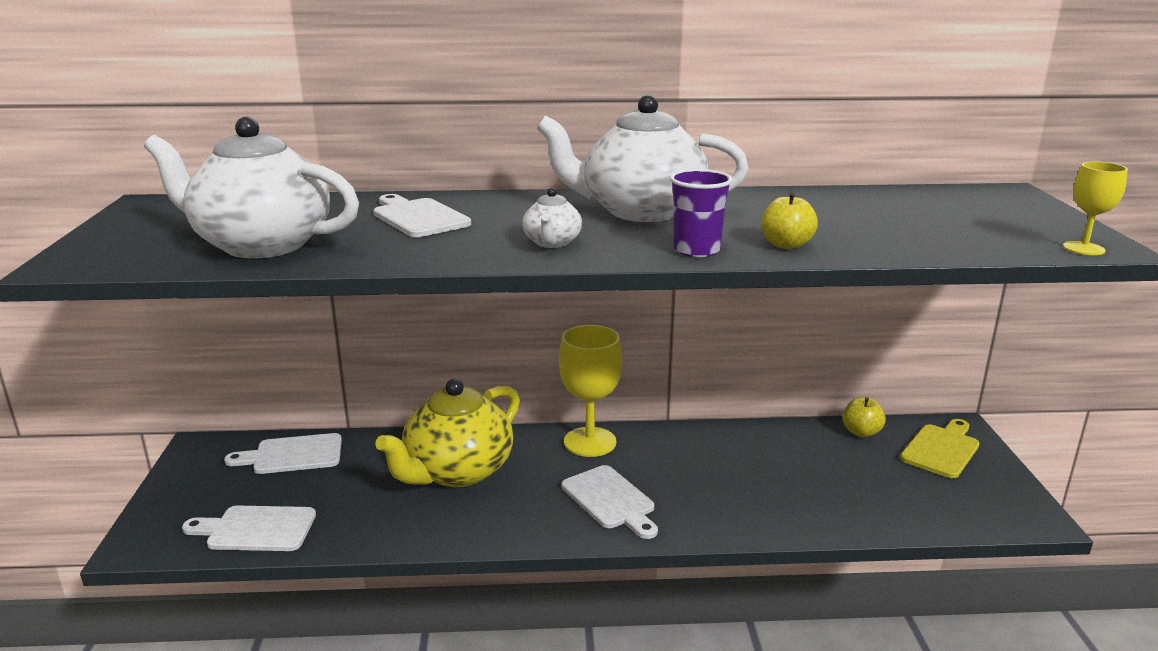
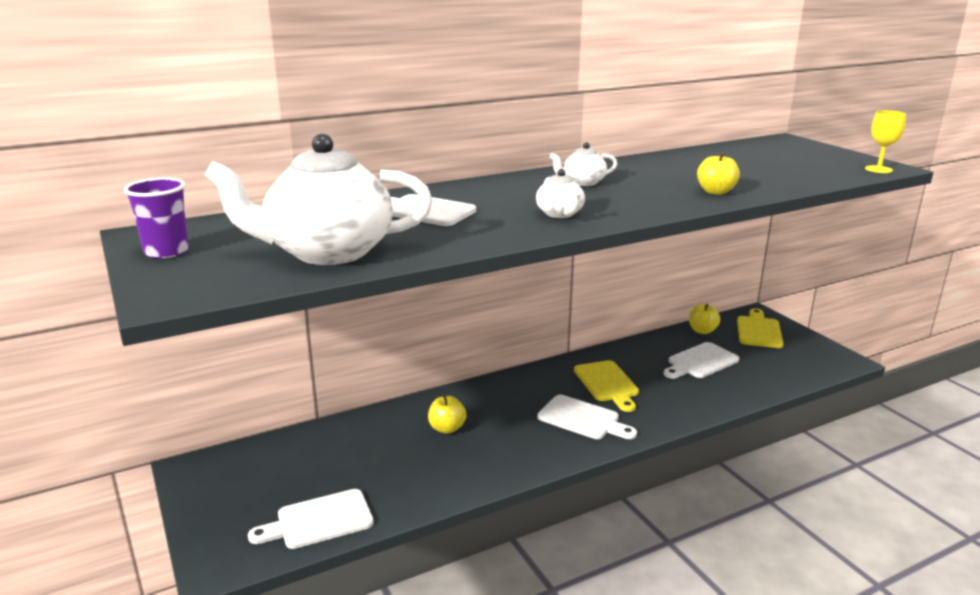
camera: 25 degrees left, 0 degrees up
white cutting board [224,433,342,474] -> white cutting board moved to [663,342,739,379]
yellow teapot [375,379,520,487] -> yellow apple [428,395,467,434]
white teapot [537,95,749,222] -> white teapot [550,142,618,186], size x0.44
yellow goblet [559,325,622,457] -> none
purple cup [670,169,733,257] -> purple cup moved to [124,178,189,259]
none -> yellow cutting board [574,360,639,412]

